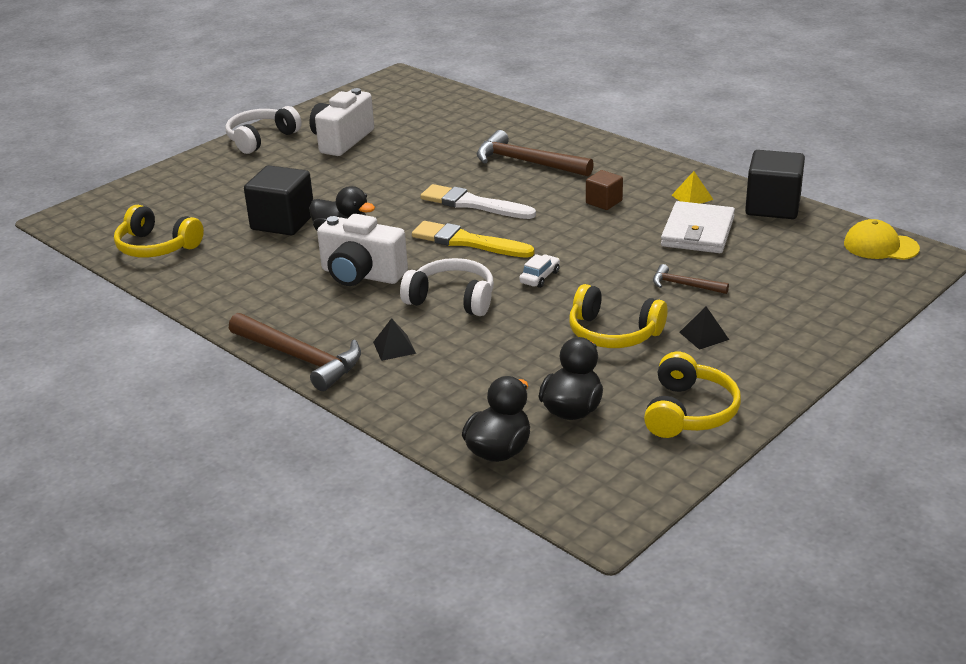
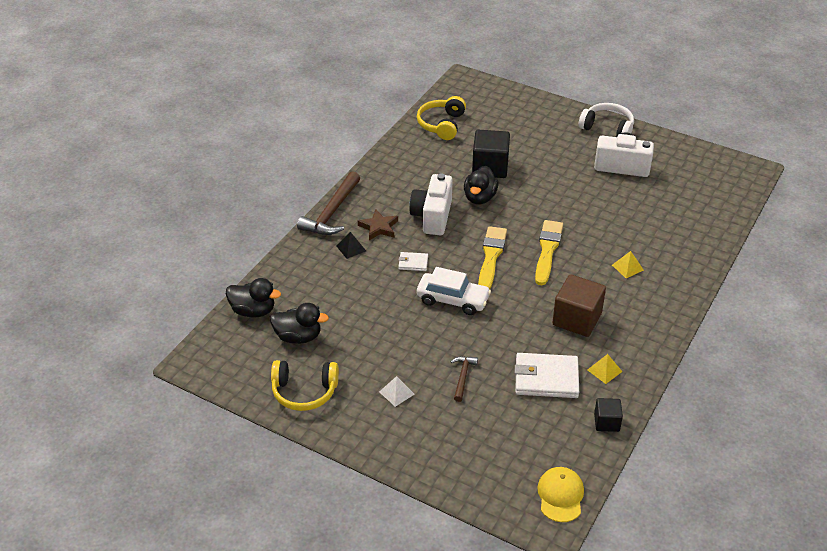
camera: 75 degrees right, 10 degrees up
white headphones [400,258,494,316] -> white wallet [398,252,428,271]
white brush [420,184,536,219] -> yellow brush [535,220,563,285]
brown hammer [477,130,594,177] -> yellow pyramid [612,251,644,278]
white car [519,254,560,288] -> white car [417,267,491,315], size x1.93
yellow headphones [569,284,667,348] -> none
brown cube [586,170,623,210] -> brown cube [552,274,606,337], size x1.80
black pyramid [679,306,729,350] -> white pyramid [379,376,415,407]
black cube [745,150,805,219] -> black cube [594,398,623,432], size x0.55
none -> brown star [358,210,398,240]

